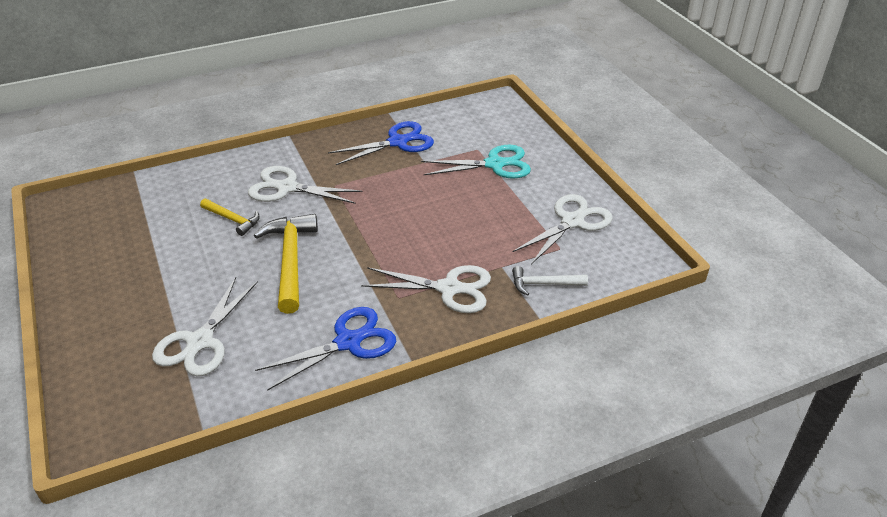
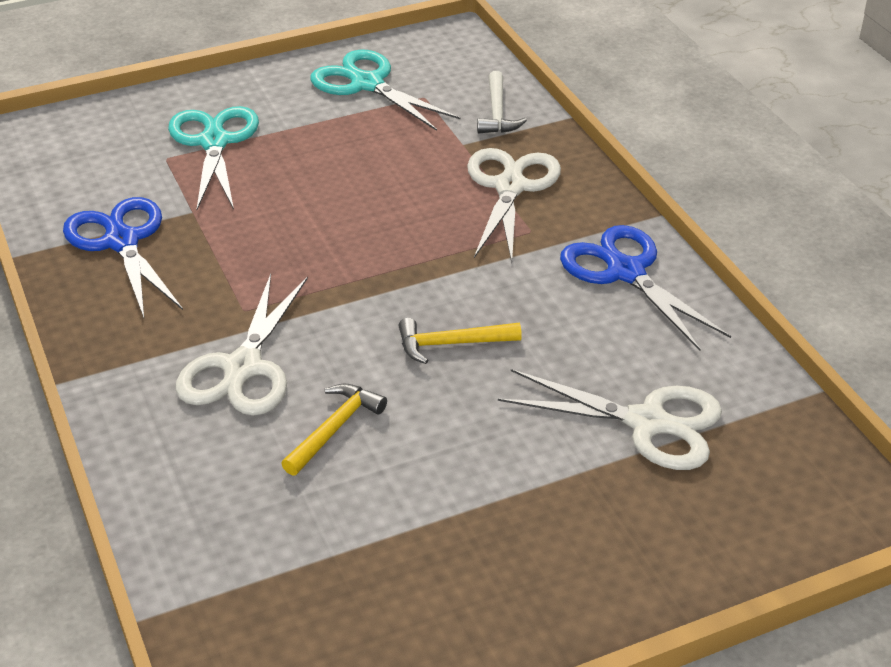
camera: 90 degrees left, 0 degrees up
yellow hammer [254,214,318,314] -> yellow hammer [399,318,522,364], size x0.55
white scissors [513,194,613,264] -> turquoise scissors [310,49,461,131]

